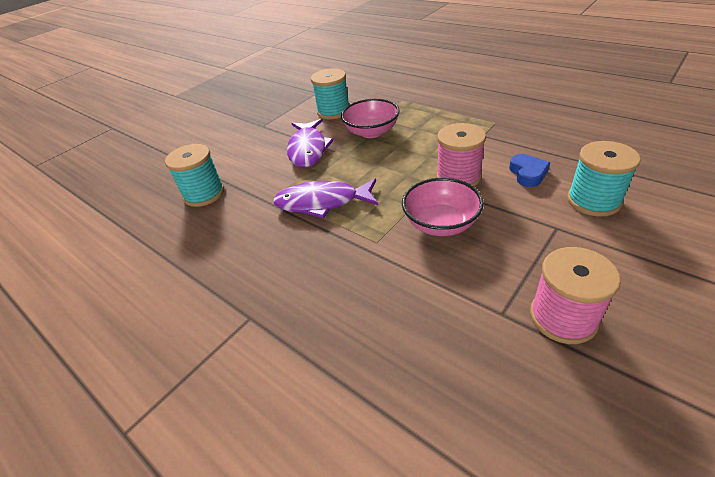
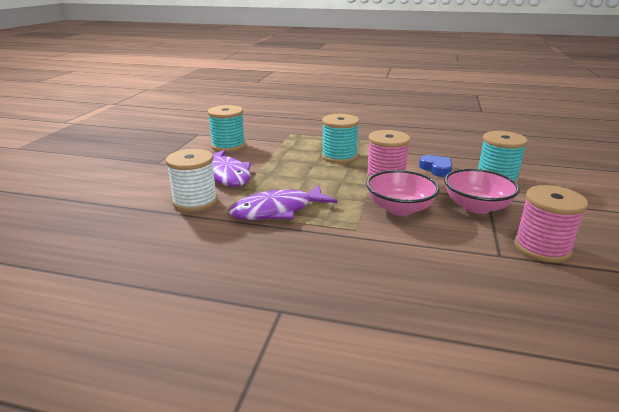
camera: 30 degrees left, 15 degrees down
turquoise spool [165,144,224,207] -> turquoise spool moved to [322,114,359,164]
pink bowl [341,99,400,138] -> pink bowl moved to [444,169,520,214]
none -> white spool [166,149,218,212]

